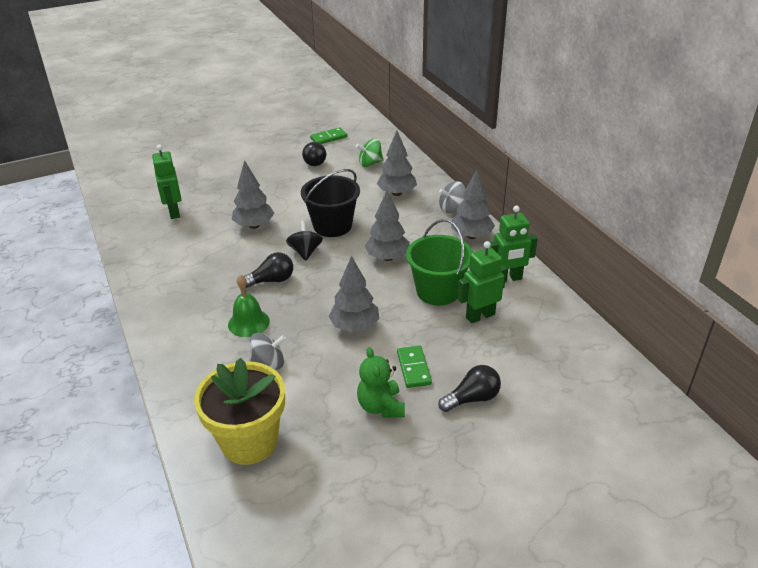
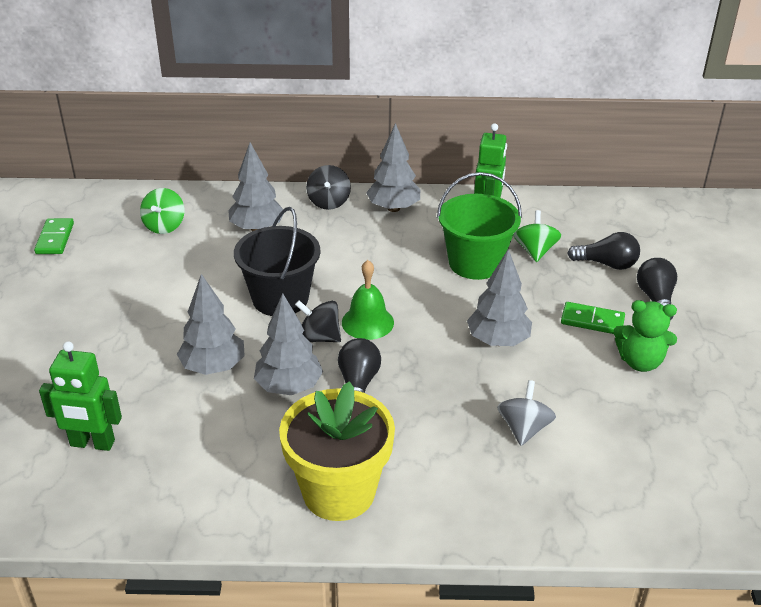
camera: 65 degrees left, 0 degrees up
yellow flower pot [194,358,285,465] -> yellow flower pot moved to [279,381,395,521]
green bell [228,275,270,337] -> green bell moved to [342,260,394,340]
black light bulb [302,142,326,166] -> black light bulb moved to [567,232,640,270]
grey tree [365,191,410,261] -> grey tree moved to [254,293,323,395]
grey spinning top [439,181,466,213] -> black spinning top [306,165,351,210]
green robot [458,241,507,323] -> green spinning top [513,210,561,262]

